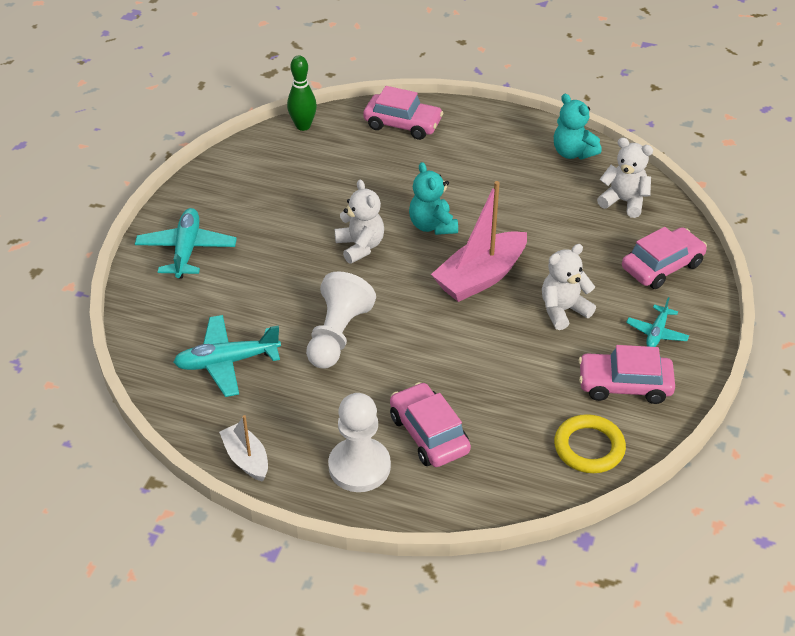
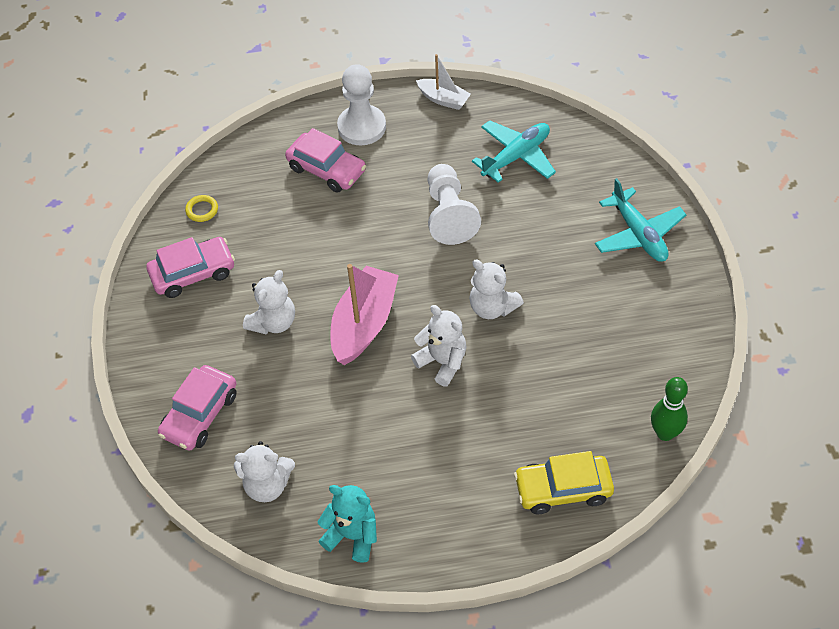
camera: 155 degrees right, 10 degrees up
pink car [363,86,443,140] -> yellow car [514,451,614,515]
turquoise teddy bear [409,162,458,235] -> white teddy bear [411,305,466,386]
yellow ring [554,414,626,473] -> yellow ring [185,195,218,222], size x0.56
turquoise plane [626,297,689,347] -> none

